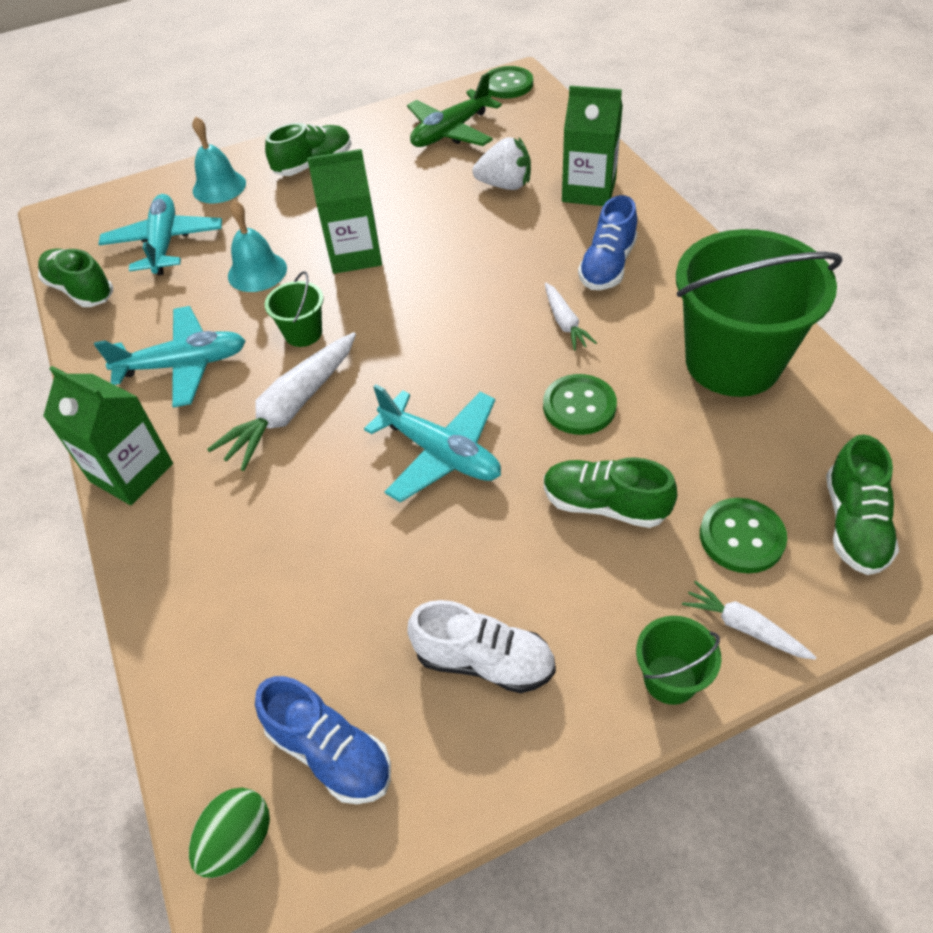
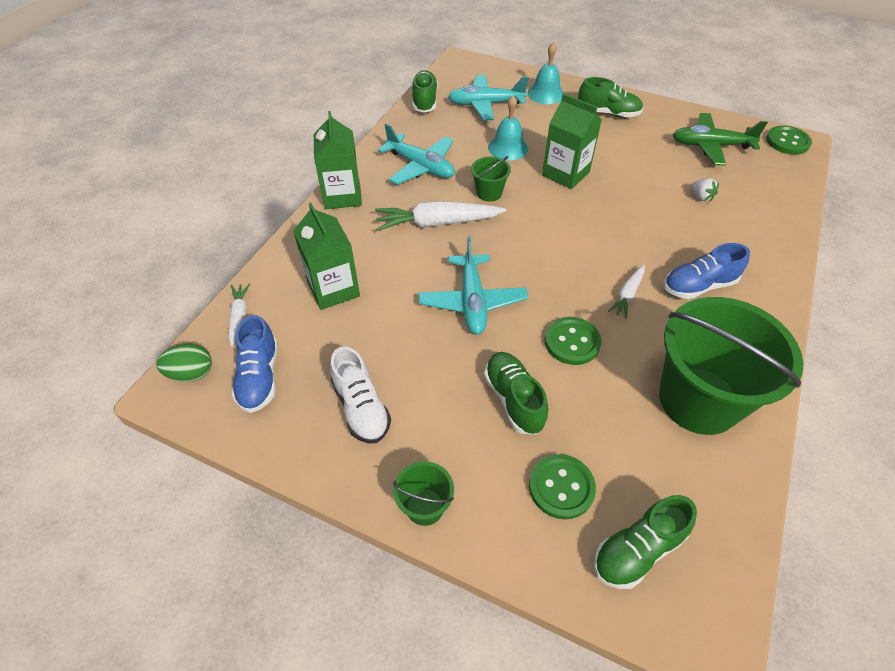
camera: 45 degrees right, 0 degrees up
turquoise plane [98,194,222,276] -> turquoise plane turned 135 degrees counterclockwise [448,75,529,121]
white strawberry [472,137,531,190] -> white strawberry [691,178,719,202], size x0.58
green carton [562,86,623,206] -> green carton moved to [293,203,360,310]
white carrot [682,580,817,660] -> white carrot moved to [228,284,250,347]

